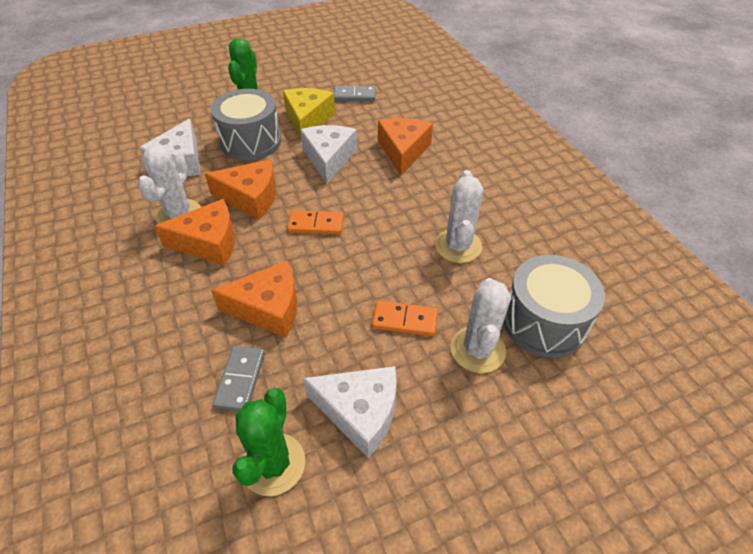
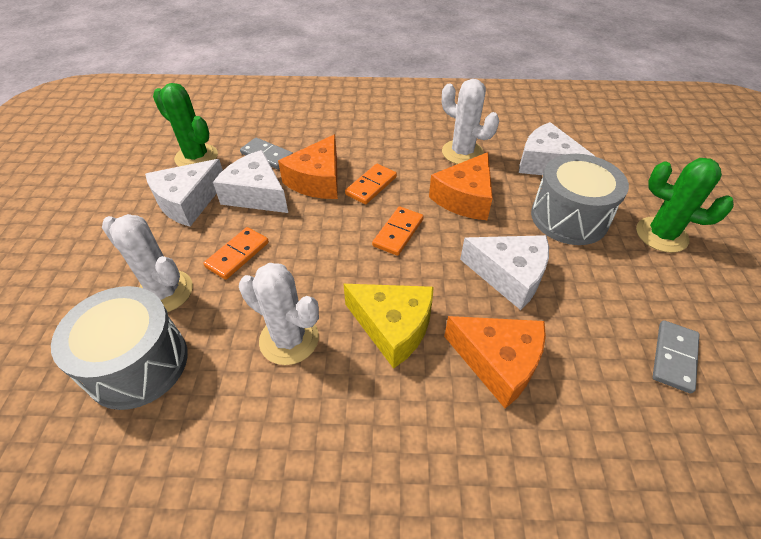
camera: 115 degrees right, 0 degrees up
orange cheese [154,199,235,265] -> none
yellow cheese [283,88,335,140] -> yellow cheese moved to [344,284,434,369]
none -> white cheese [213,150,288,213]
none -> orange domino [345,164,397,204]

